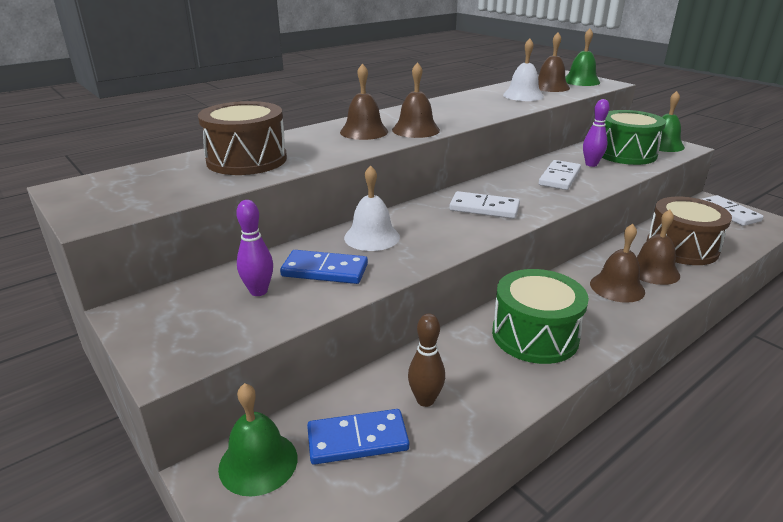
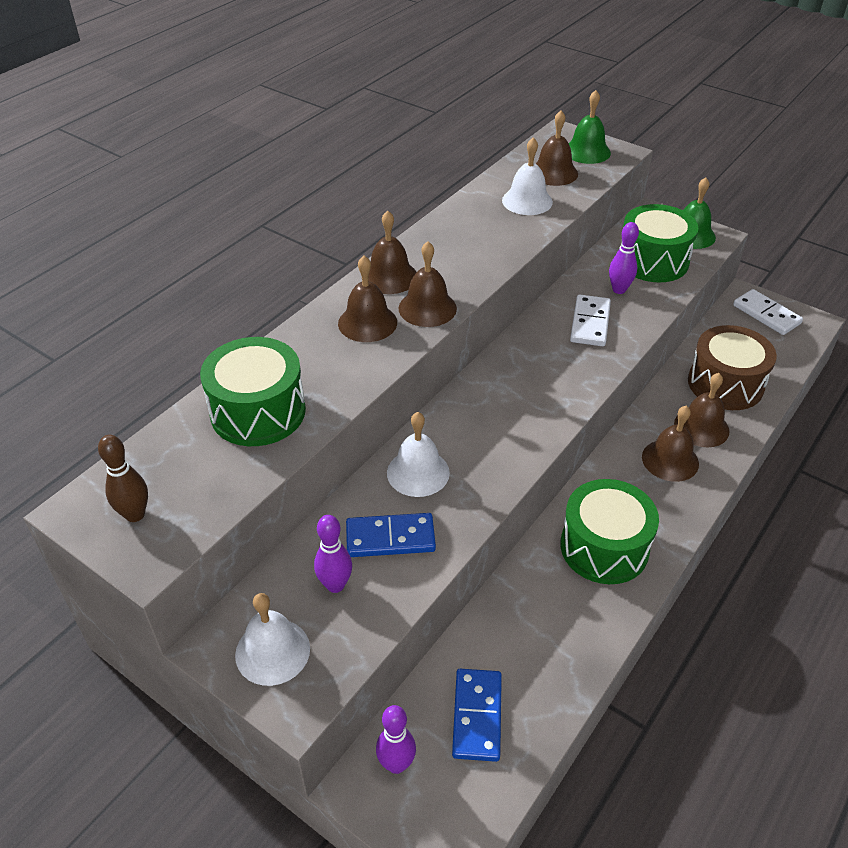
camera: 15 degrees left, 15 degrees up
brown drum [198,101,287,175] -> green drum [200,337,306,446]
green bell [218,383,298,496] -> purple bowling pin [376,705,416,774]
blue domino [307,409,409,465] -> blue domino turned 60 degrees counterclockwise [452,669,502,762]
brown bowling pin [408,314,445,407] -> brown bowling pin moved to [98,435,148,522]
white domino [449,191,520,219] -> none
none -> white bell [235,593,310,686]
none -> brown bell [368,210,417,294]

